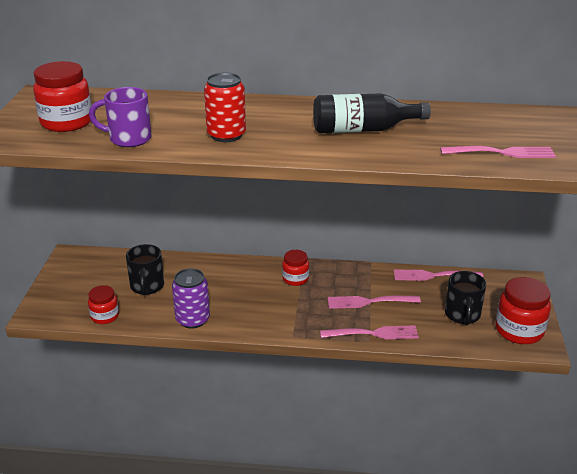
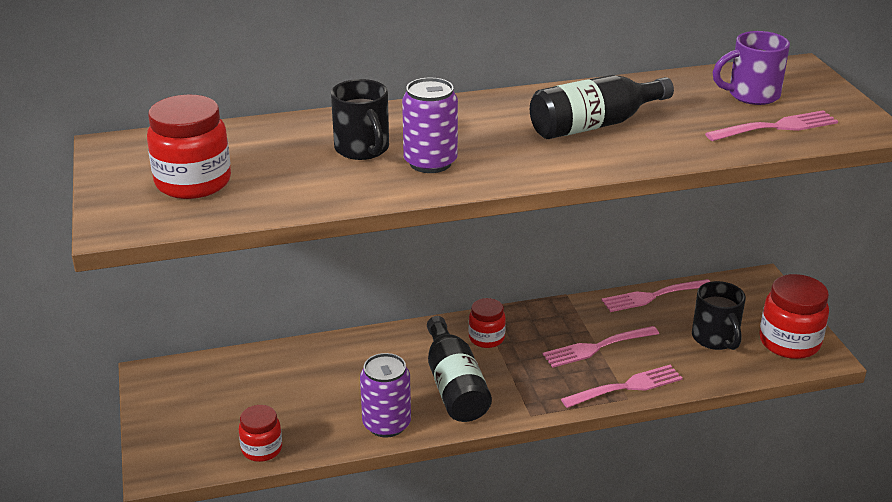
camera: 20 degrees left, 0 degrees up
purple mug [89,87,152,147] -> purple mug moved to [713,31,790,105]
black mug [126,244,164,295] -> black mug moved to [331,79,389,160]
red can [204,72,246,142] -> purple can [402,78,458,173]
none -> black bottle [427,316,492,422]

